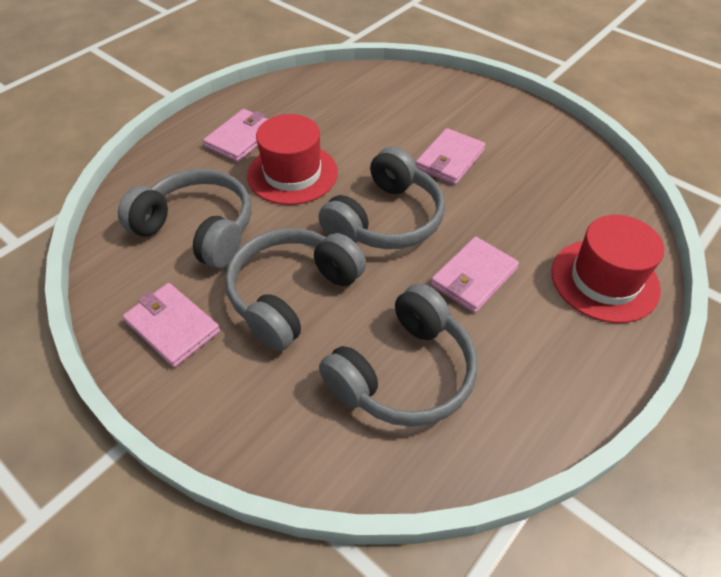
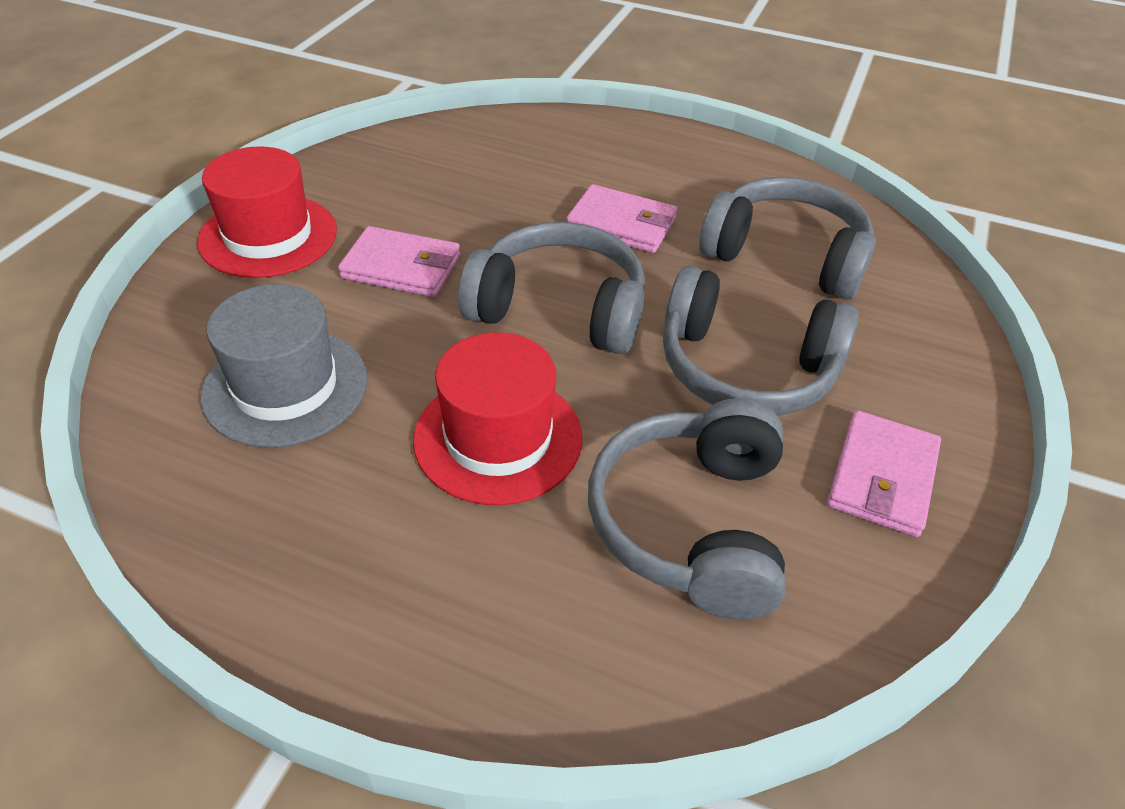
camera: 110 degrees left, 5 degrees down
pink wallet [203,109,268,162] -> none
red hat [552,215,664,323] -> red hat moved to [197,146,337,278]
none -> grey hat [201,284,367,447]

